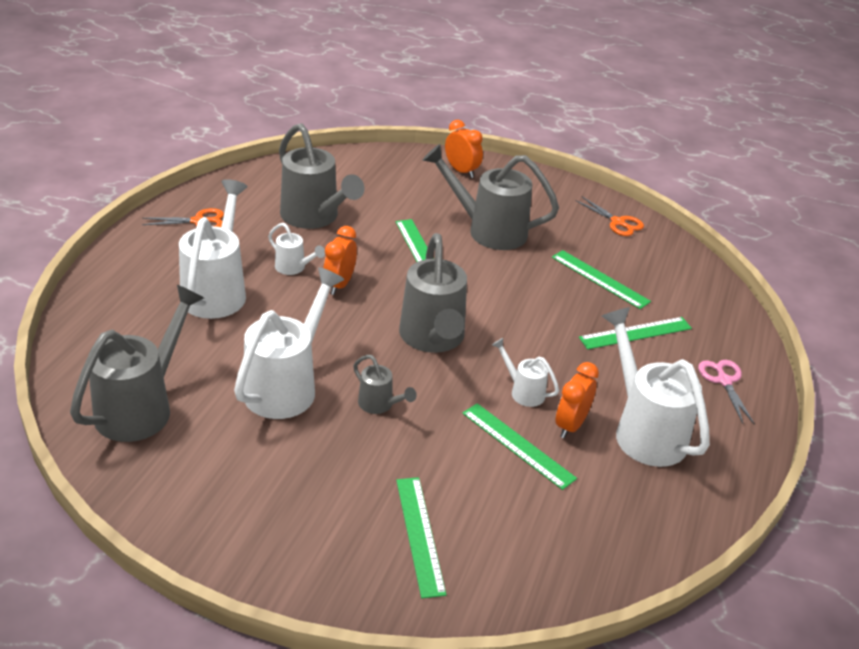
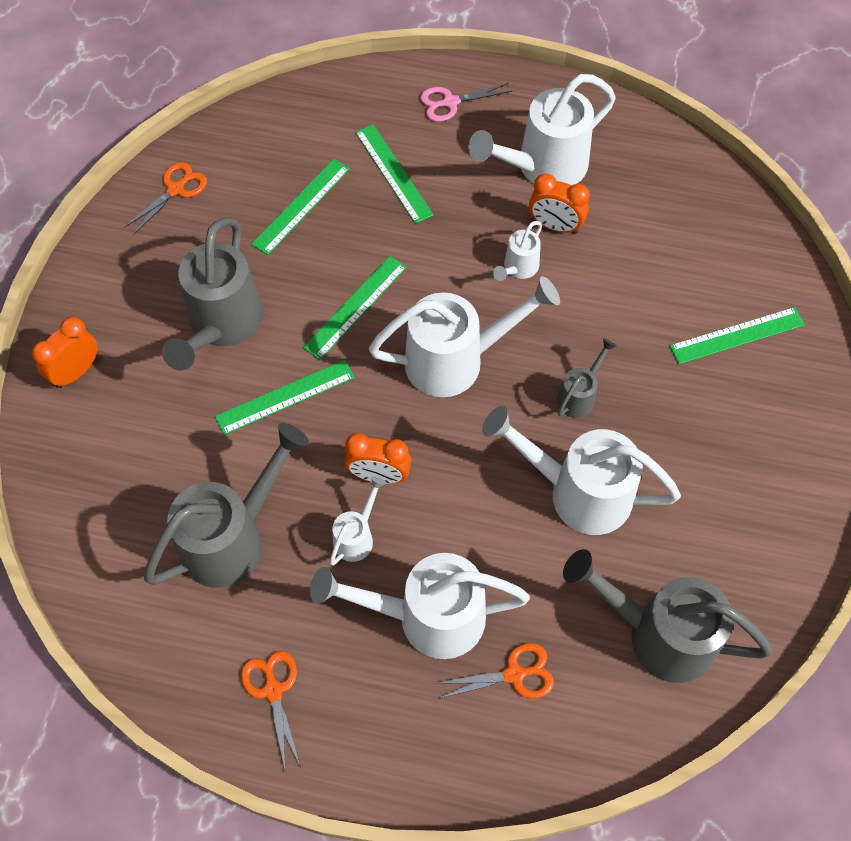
camera: 95 degrees left, 25 degrees up
grey watering can [399,233,467,353] -> white watering can [369,276,560,397]
green ruler [462,403,577,490] -> green ruler moved to [303,256,407,360]
none -> orange scissors [434,643,554,699]

